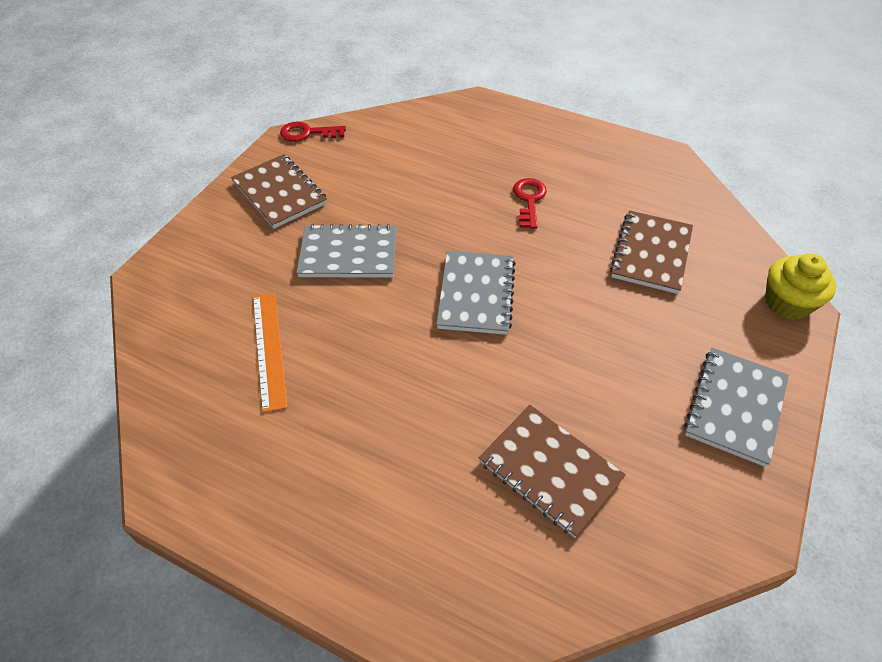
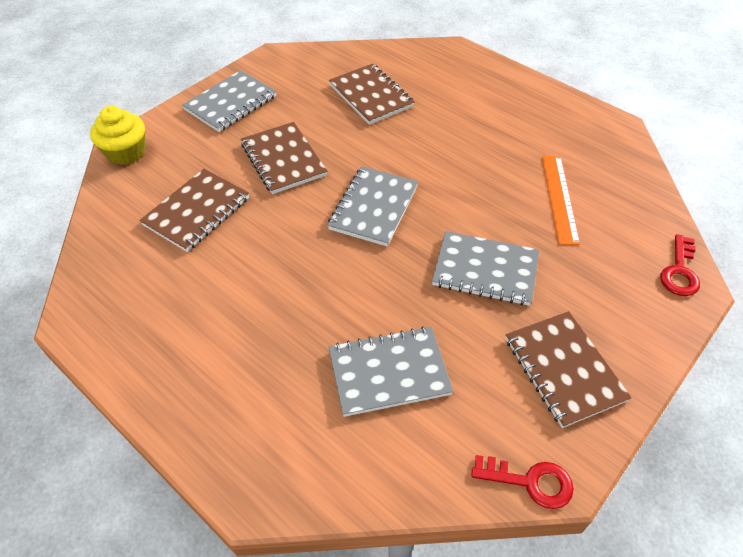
camera: 165 degrees left, 0 degrees up
red key [513,178,547,229] -> red key moved to [661,234,700,296]
none -> brown notebook [241,122,327,194]
none -> grey notebook [329,326,453,417]

